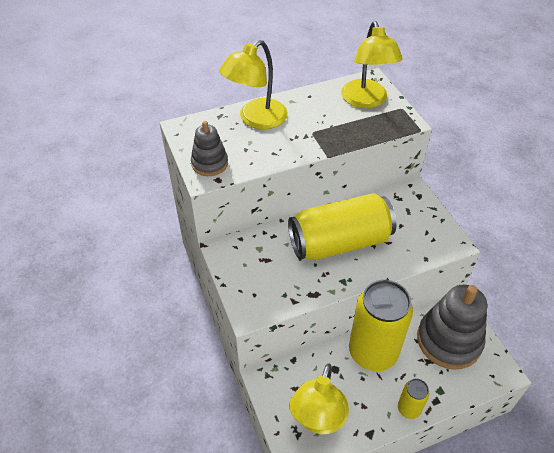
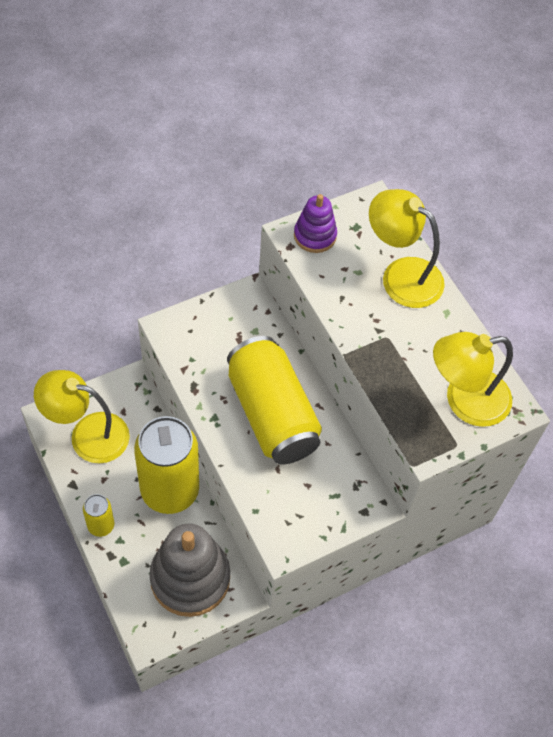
camera: 80 degrees right, 10 degrees up
grey stacking toy [191,121,228,176] -> purple stacking toy [294,194,337,253]

